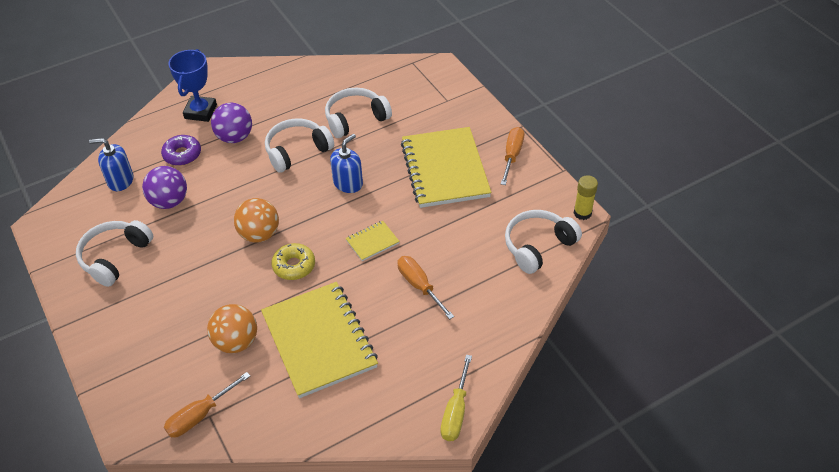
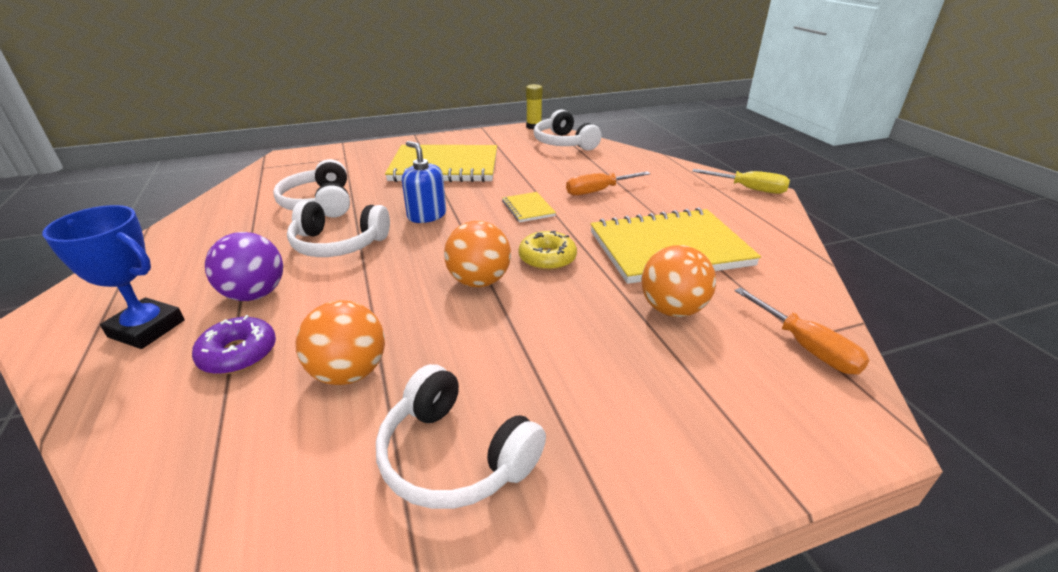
camera: 80 degrees left, 15 degrees down
blue soap dispenser [89,138,133,191] -> none
purple ball [142,166,187,209] -> orange ball [296,300,385,385]
white headphones [265,118,334,173] -> white headphones turned 60 degrees counterclockwise [287,201,390,257]
orange screwdriver [501,127,524,185] -> none

